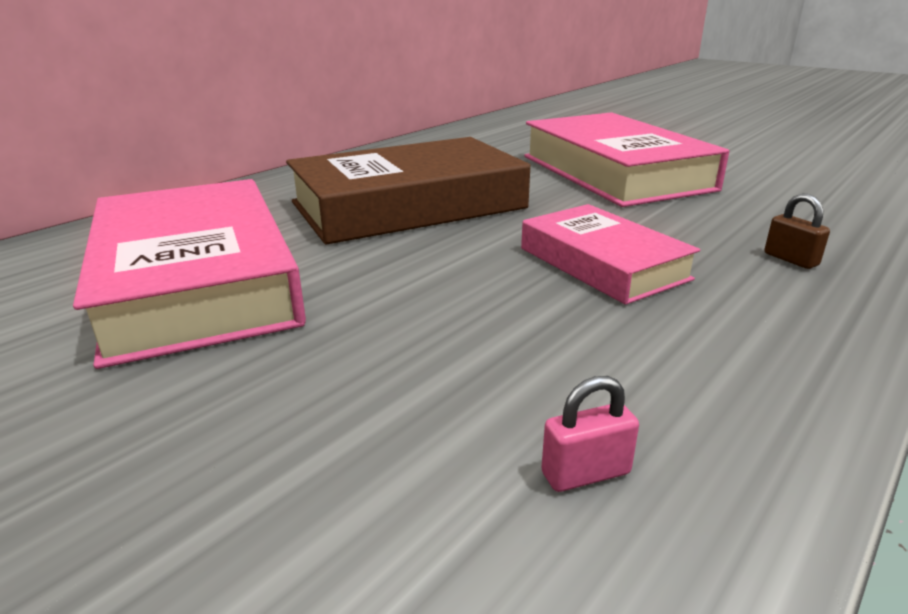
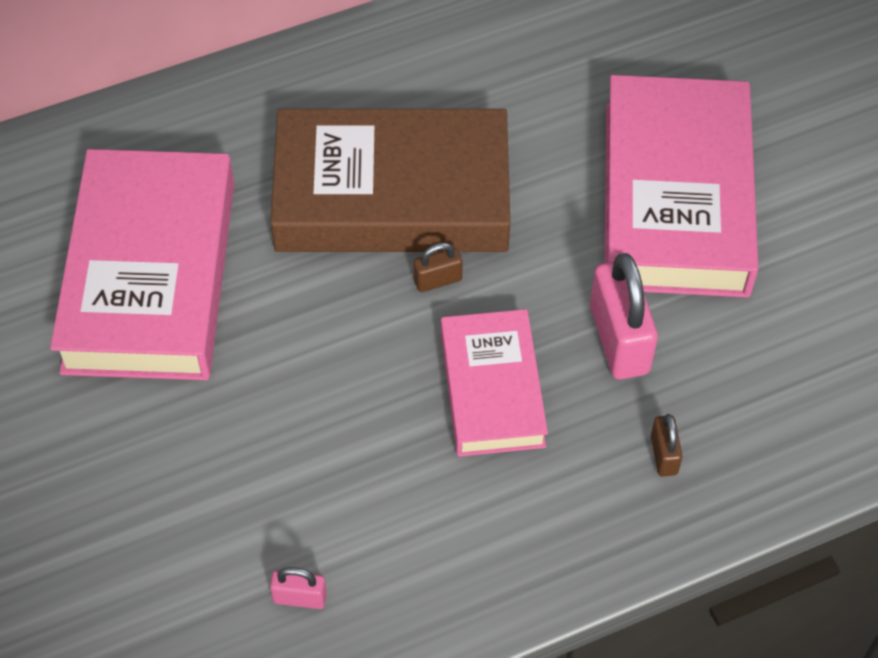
camera: 25 degrees right, 30 degrees up
none -> brown padlock [414,243,463,292]
none -> pink padlock [590,253,658,380]

